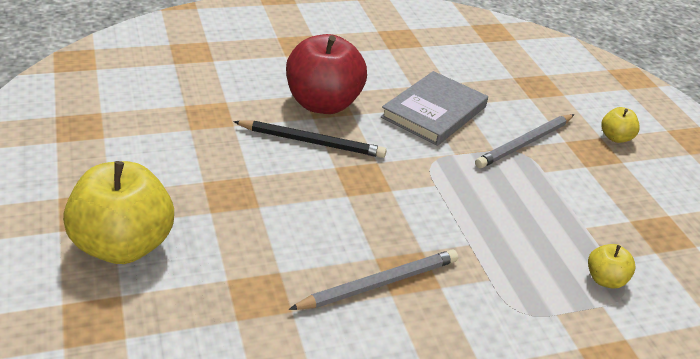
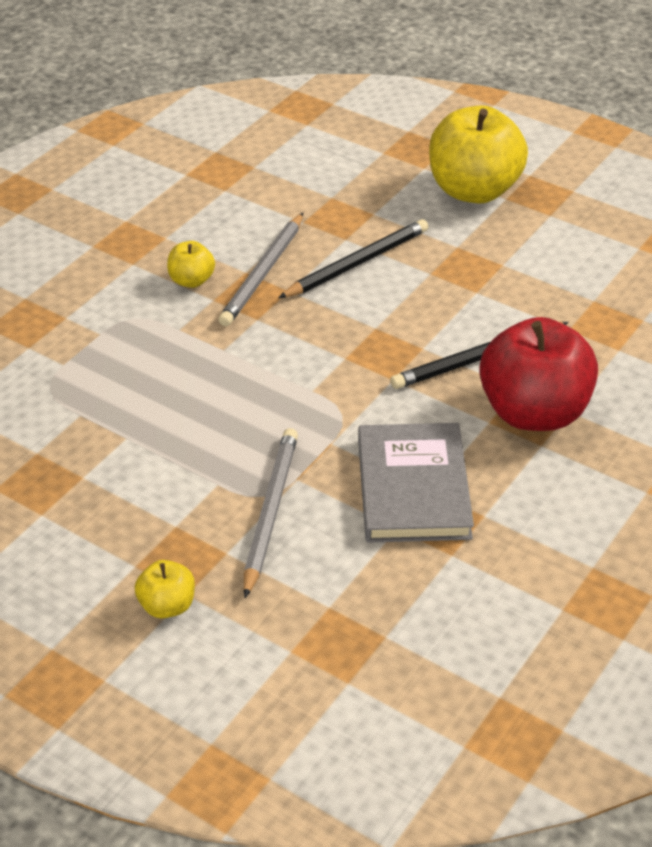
camera: 145 degrees right, 5 degrees up
yellow apple [588,244,636,288] -> yellow apple moved to [167,241,215,288]
none -> black pencil [278,219,429,298]

